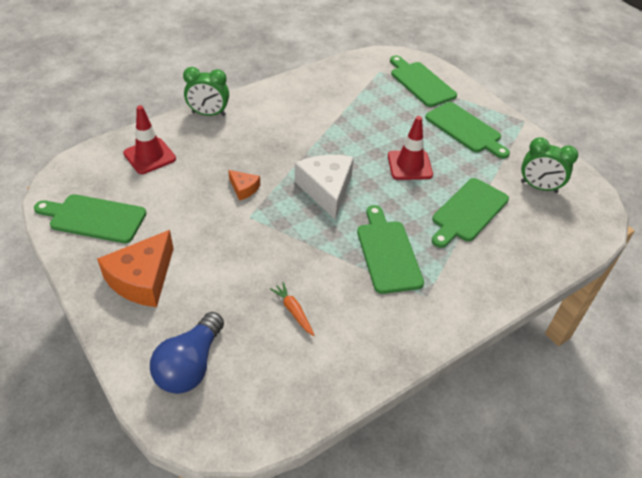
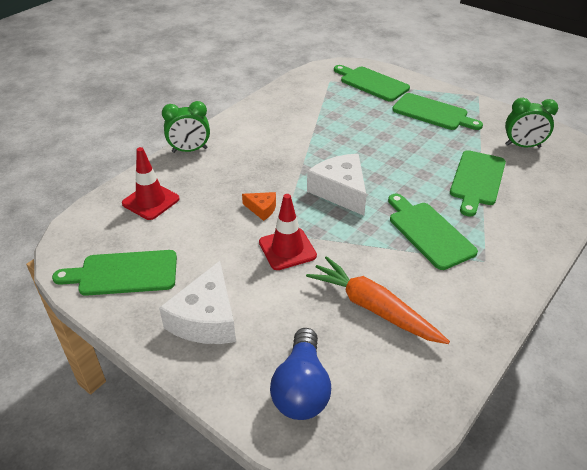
camera: 15 degrees left, 5 degrees down
orange cheese [97,230,174,307] -> white cheese [159,261,236,344]
orange carrot [270,282,314,336] -> orange carrot [306,256,450,344], size x2.11
red traffic cone [388,116,433,180] -> red traffic cone moved to [259,194,317,270]

